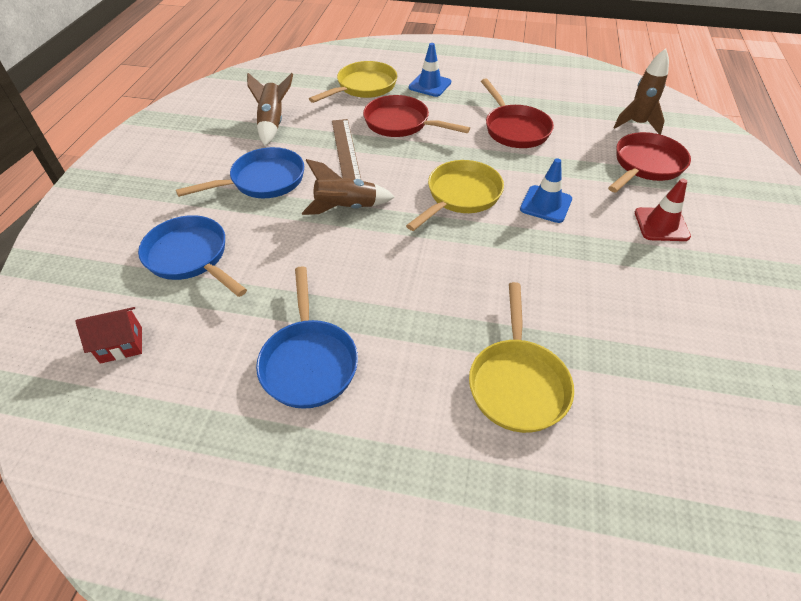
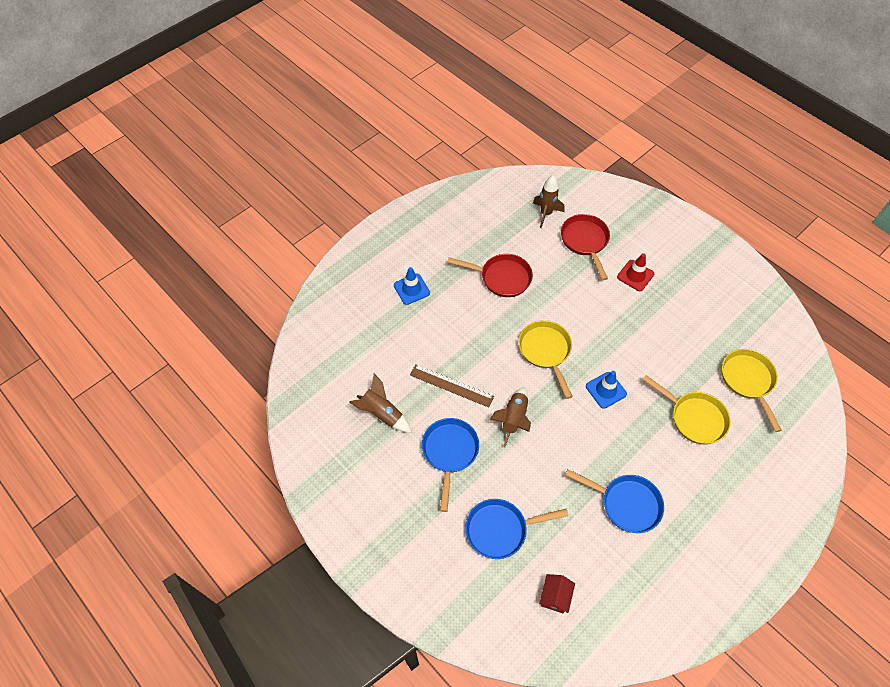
camera: 55 degrees left, 10 degrees up
yellow pan [309,61,397,103] -> yellow pan moved to [722,349,782,432]
red pan [363,95,470,137] -> none
blue traffic cone [520,158,572,223] -> blue traffic cone moved to [586,371,627,409]

